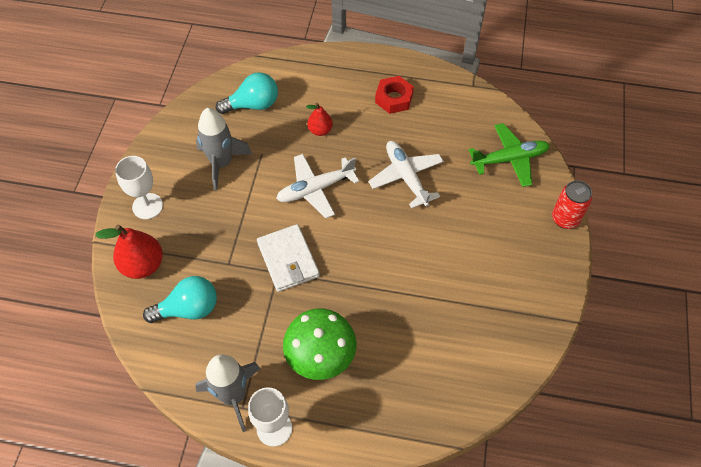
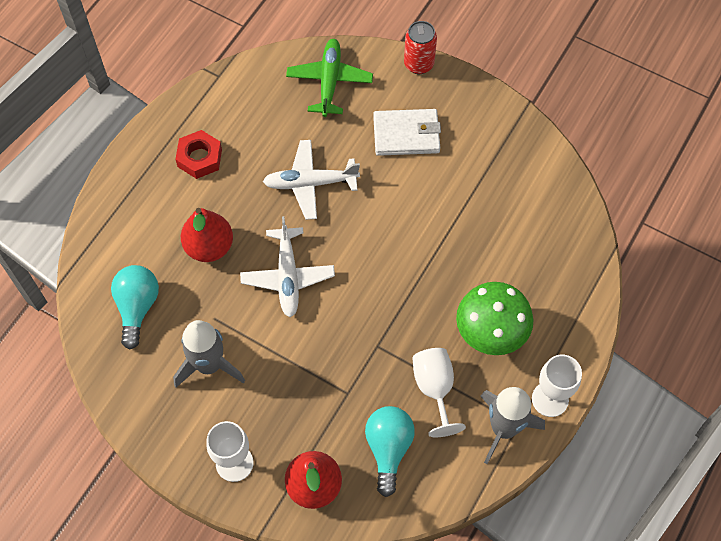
camera: 70 degrees left, 5 degrees up
white wallet [257,224,320,292] -> white wallet moved to [373,109,441,156]
red pear [306,103,333,136] -> red pear [181,208,233,262], size x1.67
none -> white goblet [412,348,466,437]

